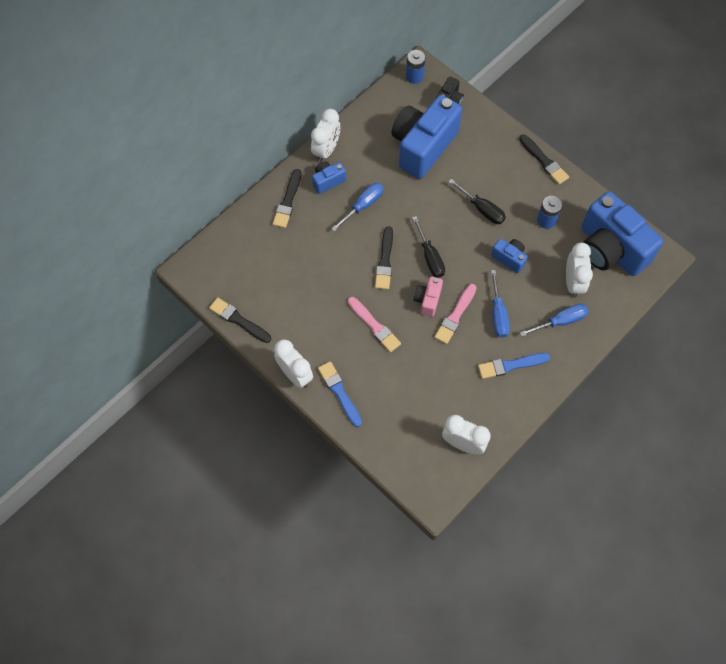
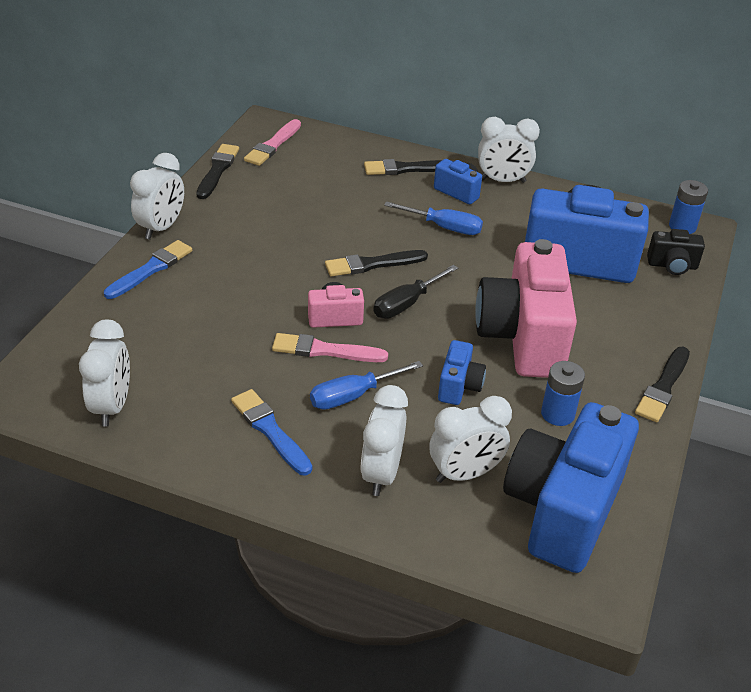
camera: 65 degrees right, 25 degrees down
pink brush [348,297,401,352] -> pink brush moved to [244,119,301,166]
black screwdriver [448,179,506,224] -> pink camera [475,239,577,378]
blue screwdriver [520,304,589,337] -> white clock [361,385,408,496]

